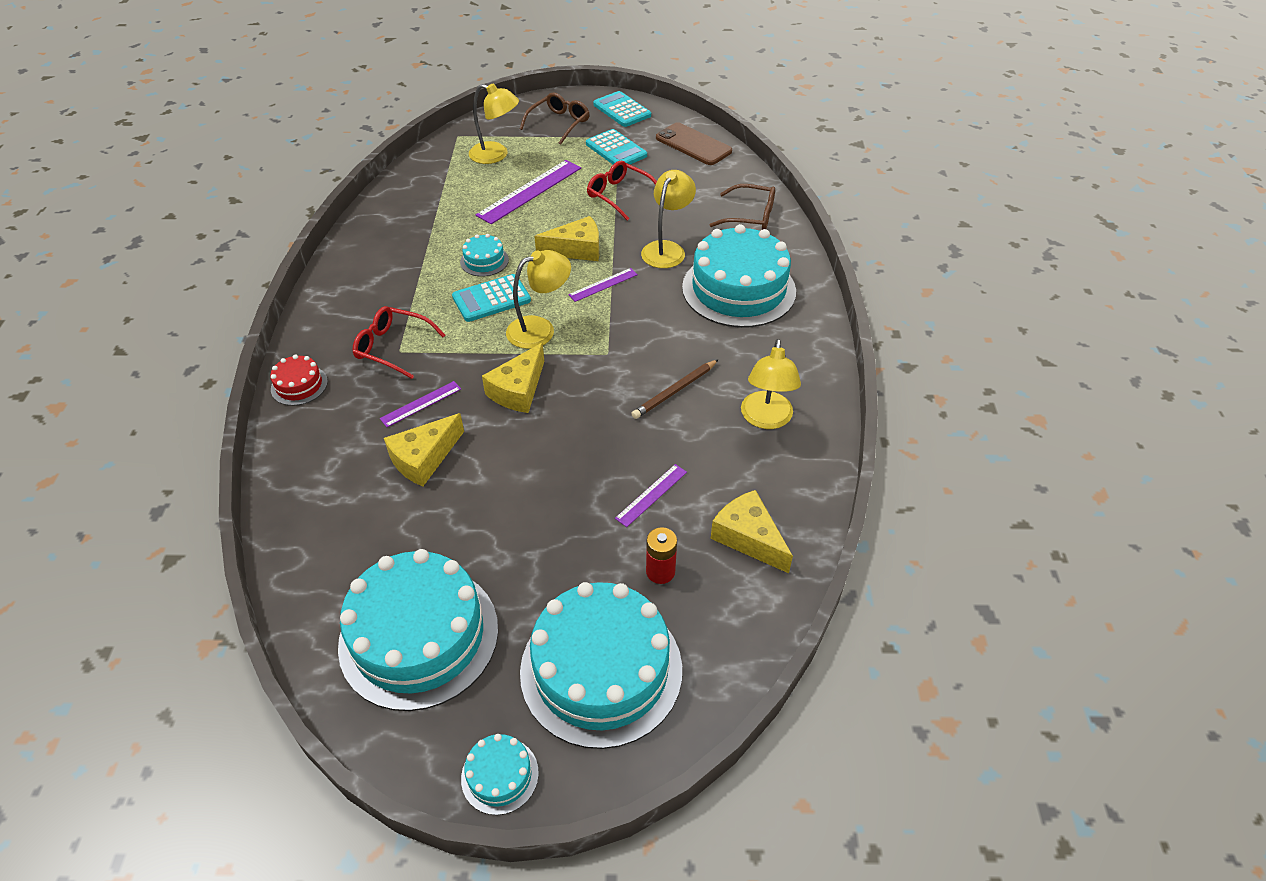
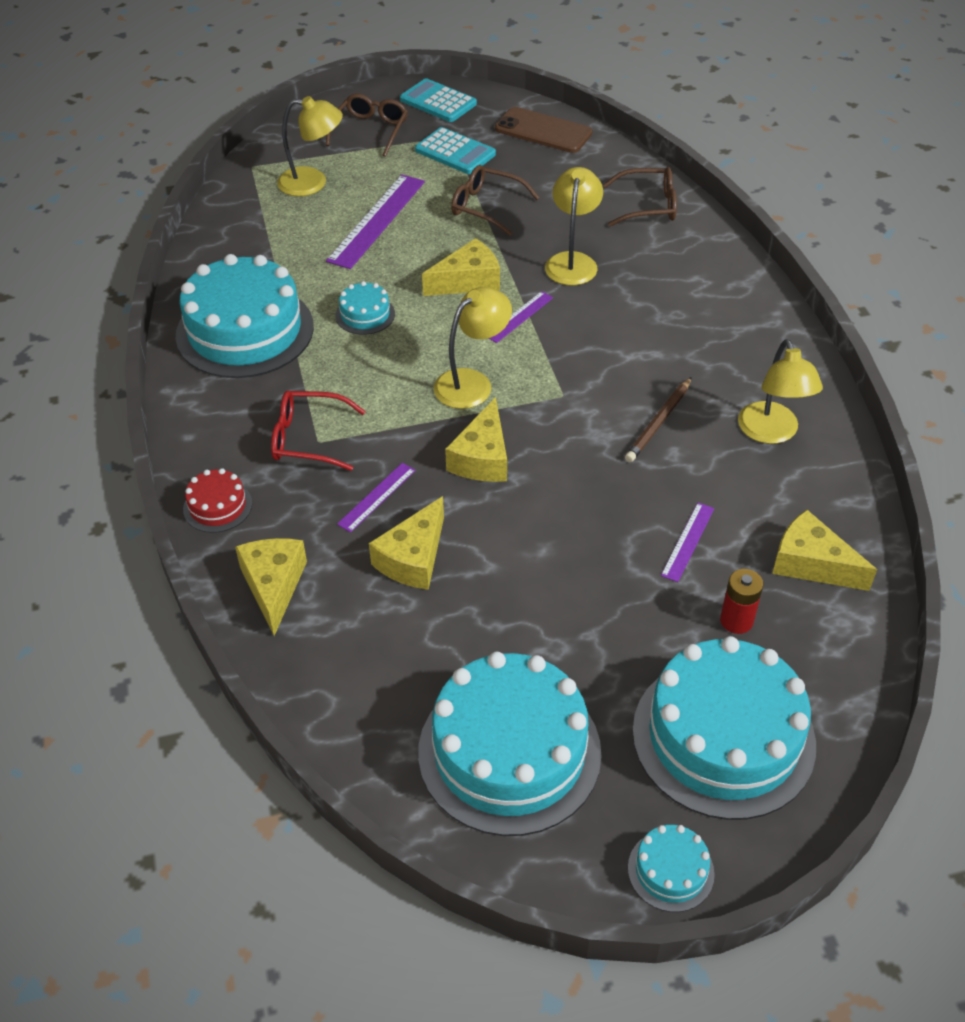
camera: 15 degrees left, 0 degrees up
turquoise calculator [452,274,531,322] -> none
red glasses [587,161,657,220] -> brown glasses [451,165,540,236]
turquoise cake [682,224,796,328] -> turquoise cake moved to [176,254,314,378]
none -> yellow cheese [235,538,307,636]

